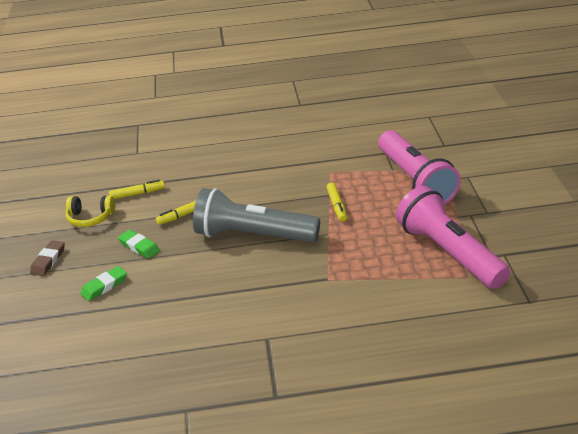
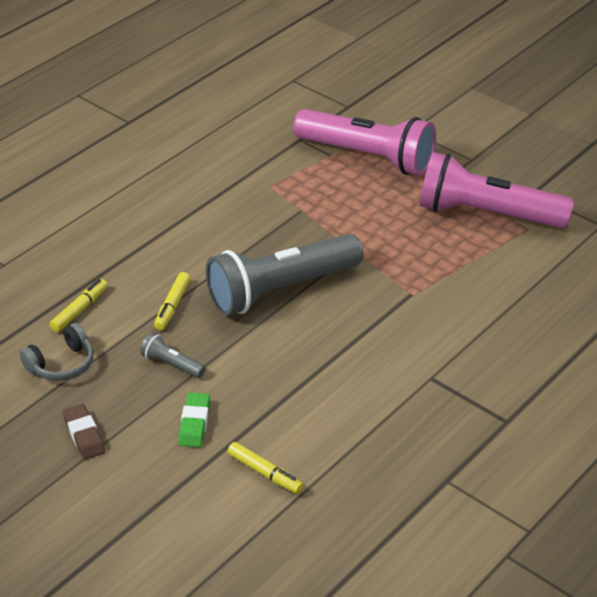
camera: 45 degrees left, 5 degrees up
yellow headphones [66,195,115,227] -> grey headphones [20,323,94,381]
green eraser [118,230,160,259] -> grey flashlight [140,333,206,378]
yellow marker [326,183,347,222] -> yellow marker moved to [227,442,304,494]

